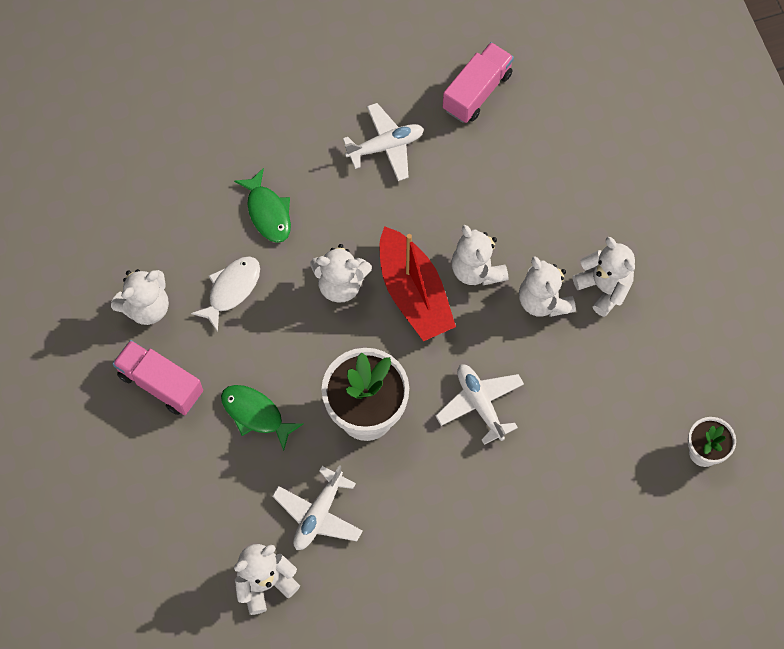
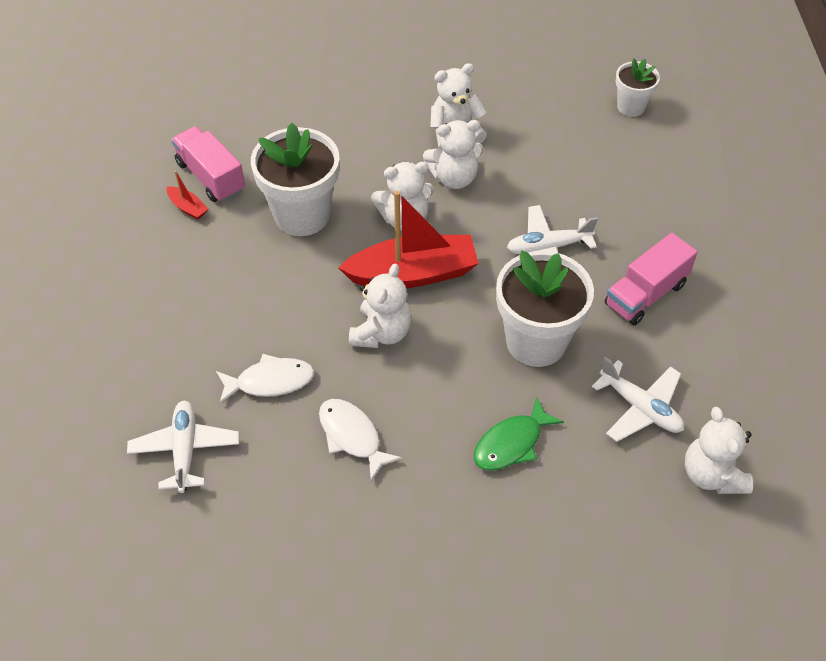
camera: 75 degrees left, 15 degrees down
white teddy bear [111,269,169,325] -> none
pink truck [113,340,203,415] -> pink truck moved to [605,233,698,325]
green fish [234,168,291,243] -> white fish [216,354,314,404]
white plane [343,103,424,181] -> white plane moved to [127,401,239,493]
none -> red boat [167,171,208,220]
none -> white flower pot [251,123,339,236]

